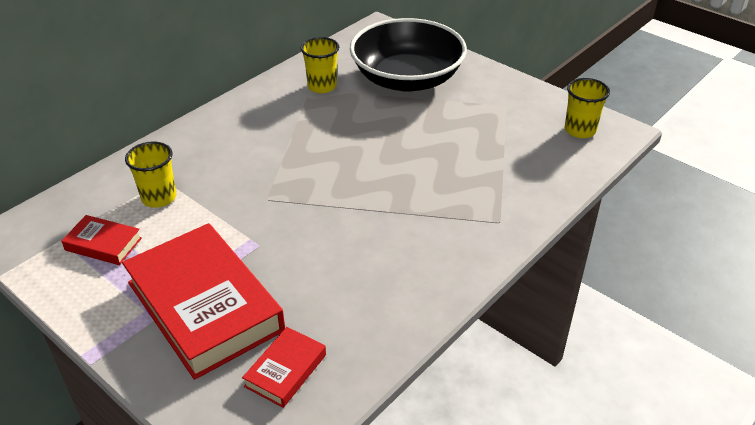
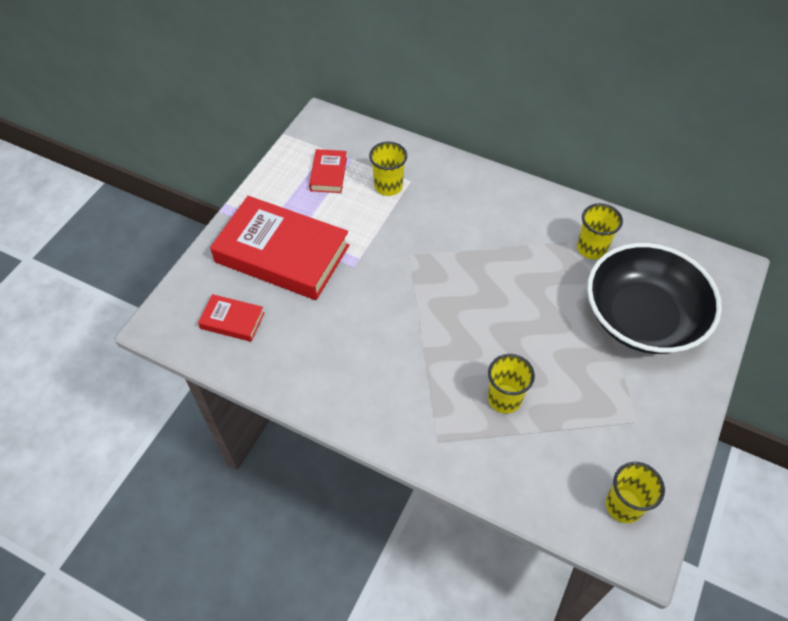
camera: 75 degrees right, 15 degrees up
red book [122,223,285,380] -> red book turned 75 degrees clockwise [210,196,349,300]
none -> yellow cup [488,354,535,414]

